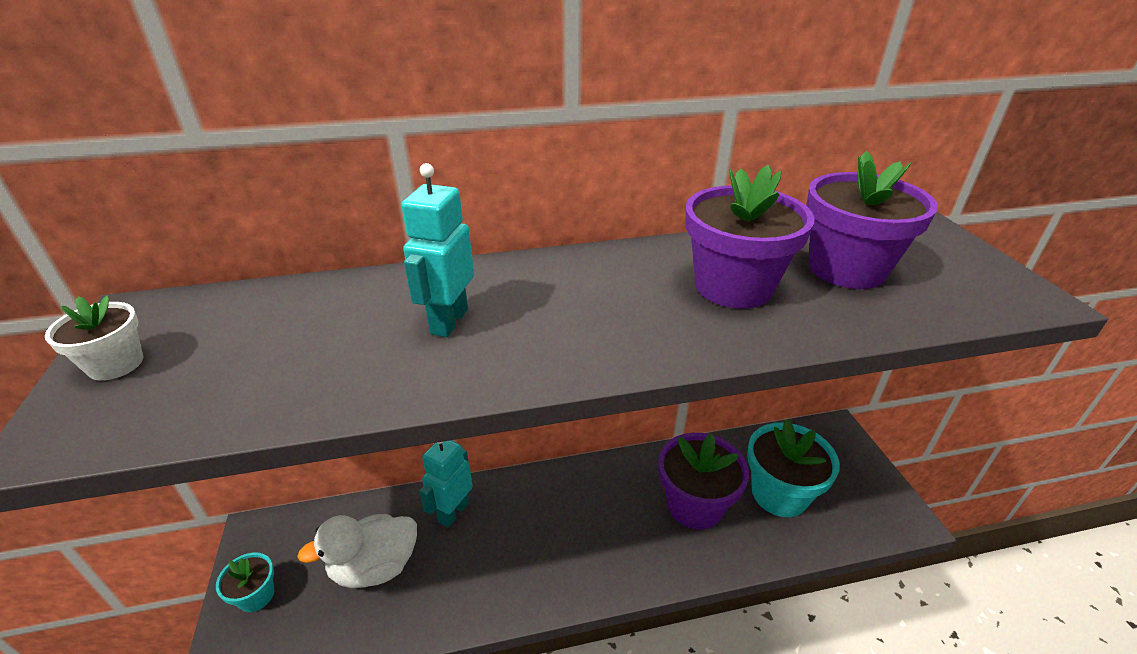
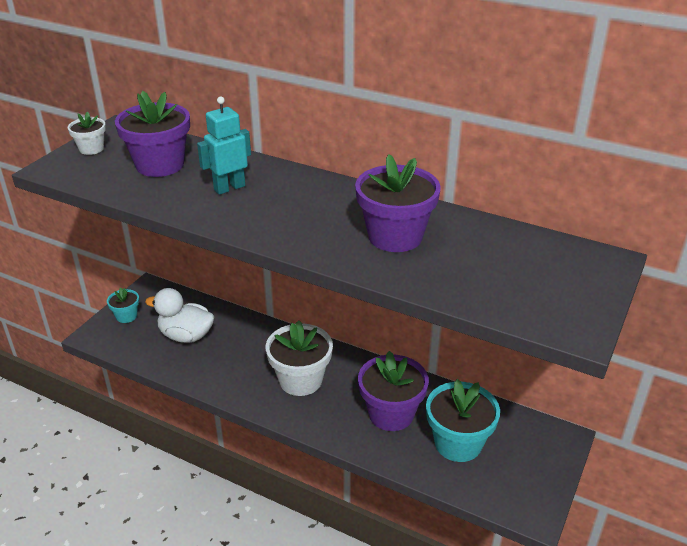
camera: 40 degrees right, 0 degrees up
turquoise robot [419,440,473,528] -> none
purple flower pot [806,151,938,289] -> purple flower pot moved to [115,91,190,177]
none -> white flower pot [266,320,333,396]

